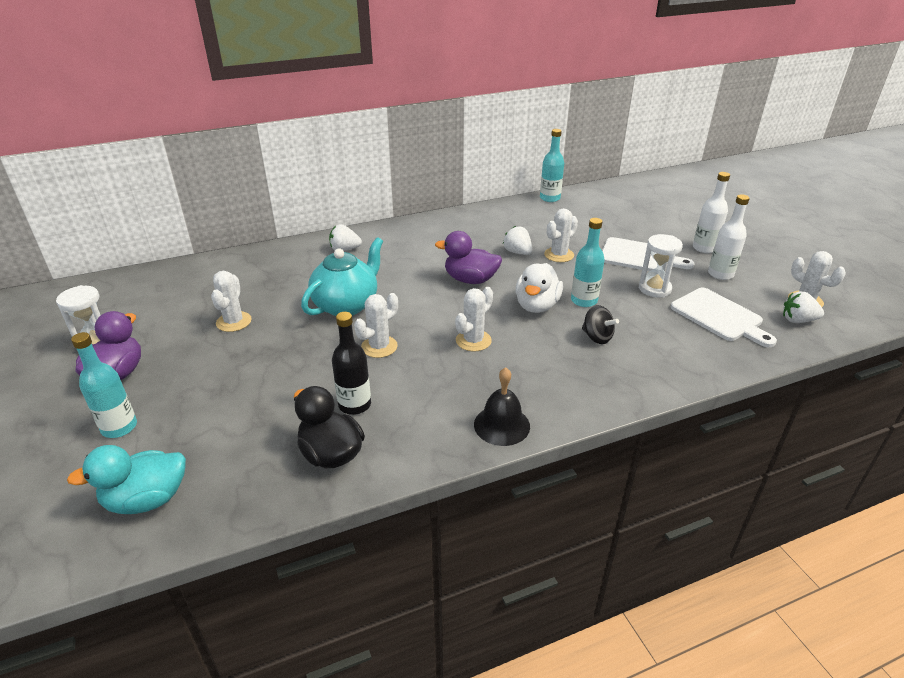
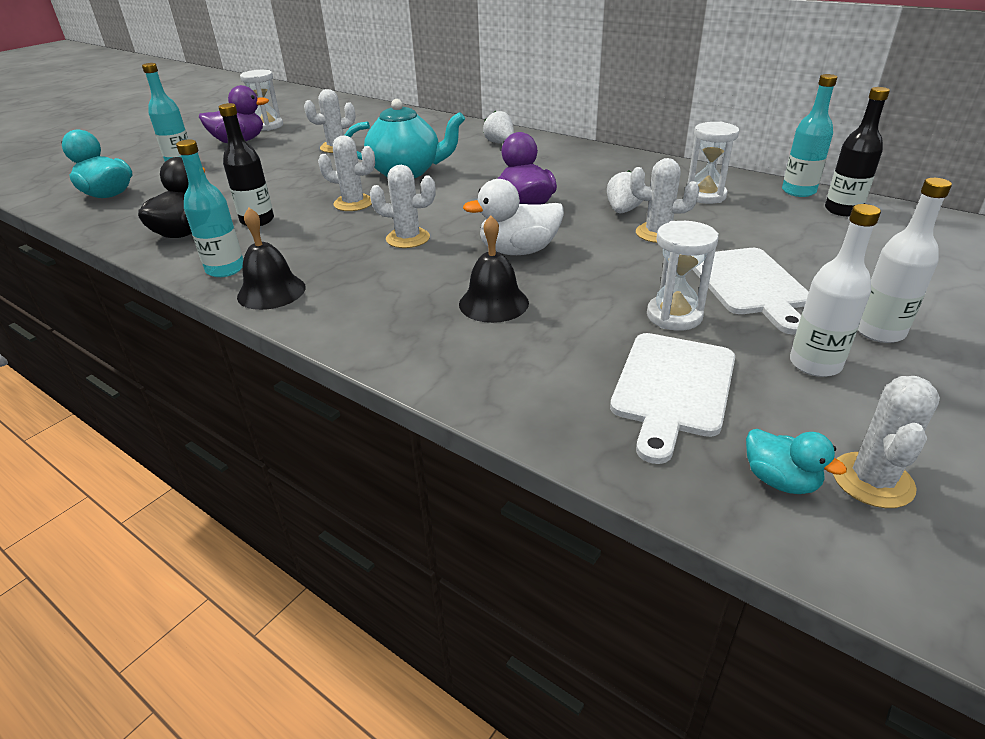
camera: 60 degrees right, 0 degrees up
turquoise bottle [571,218,605,307] -> turquoise bottle moved to [176,140,243,277]
black spinning top [582,305,619,344] -> black bell [459,216,529,323]
white strawberry [783,291,824,323] -> turquoise duck [746,429,847,494]
none -> white hourglass [687,122,739,204]
none -> black bottle [825,87,890,216]

